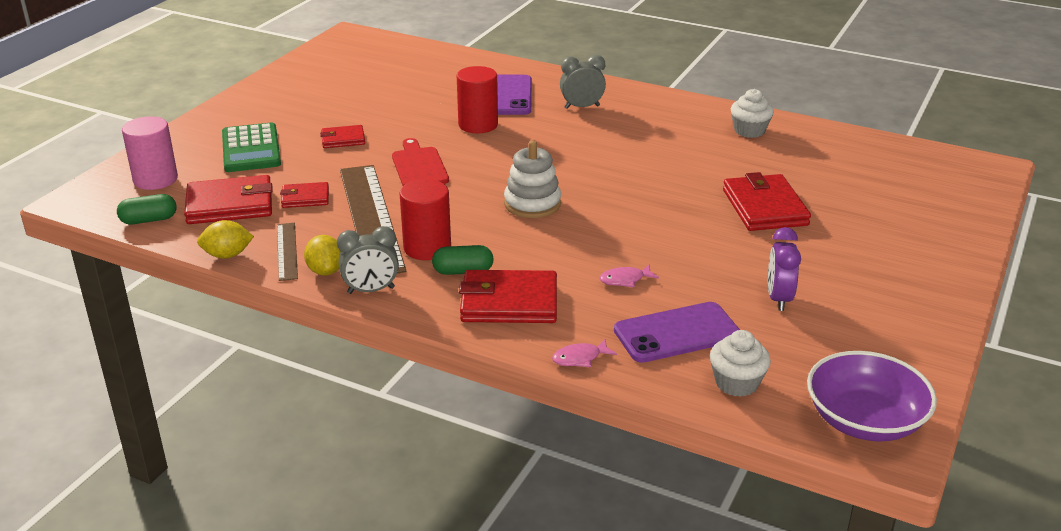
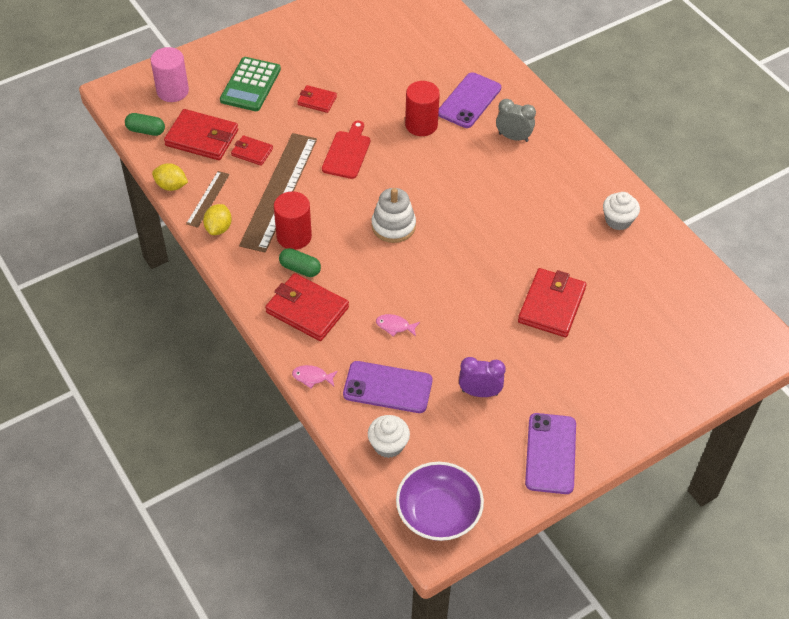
camera: 30 degrees right, 20 degrees up
grey clock [337,226,399,294] -> none
purple clock [768,227,801,311] -> purple clock turned 60 degrees clockwise [459,357,506,397]
none -> purple phone [525,413,576,494]

